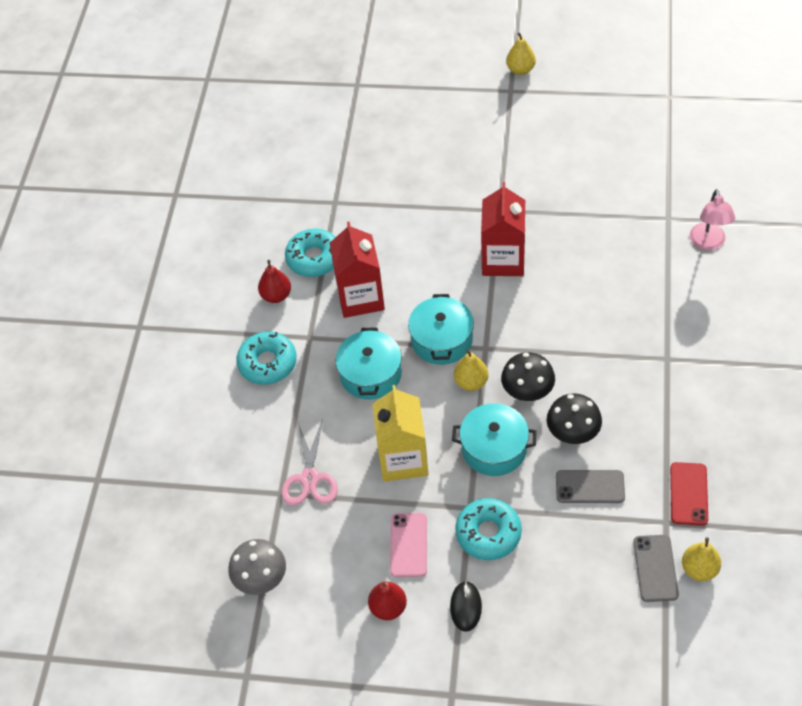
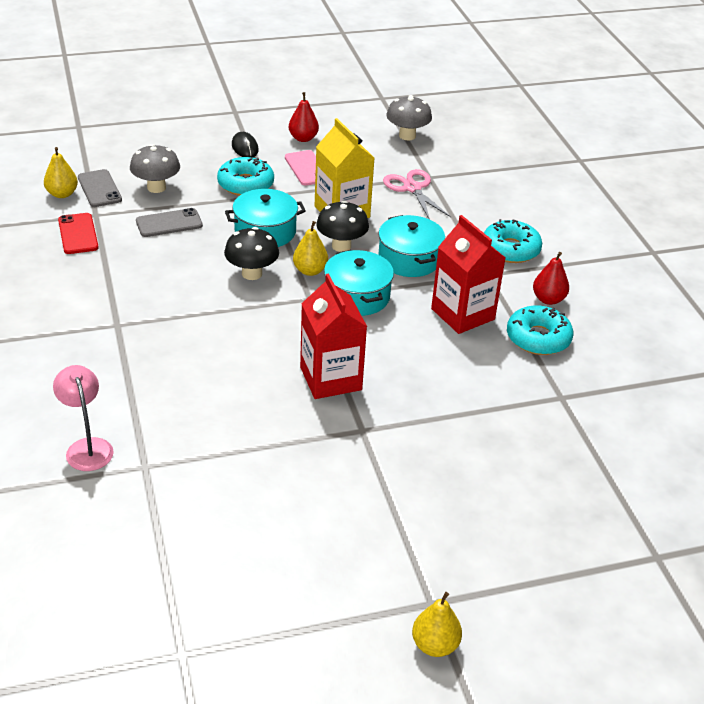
camera: 150 degrees right, 15 degrees down
black mushroom [547,393,602,444] -> black mushroom moved to [316,200,369,252]
none -> grey mushroom [130,144,180,193]

